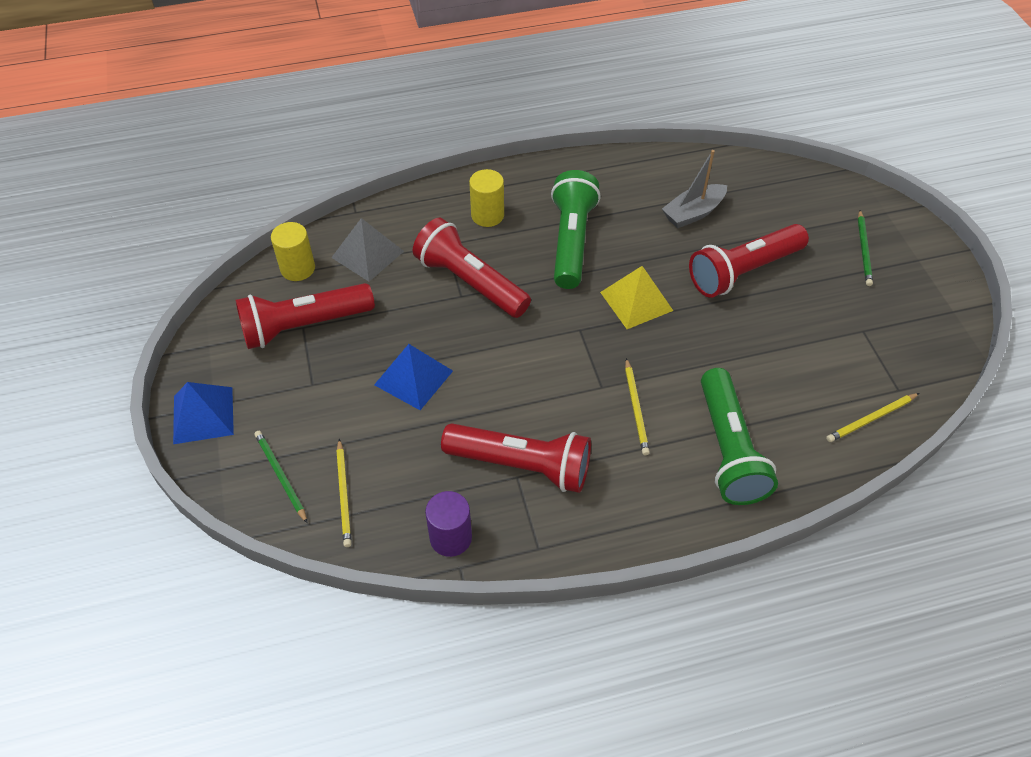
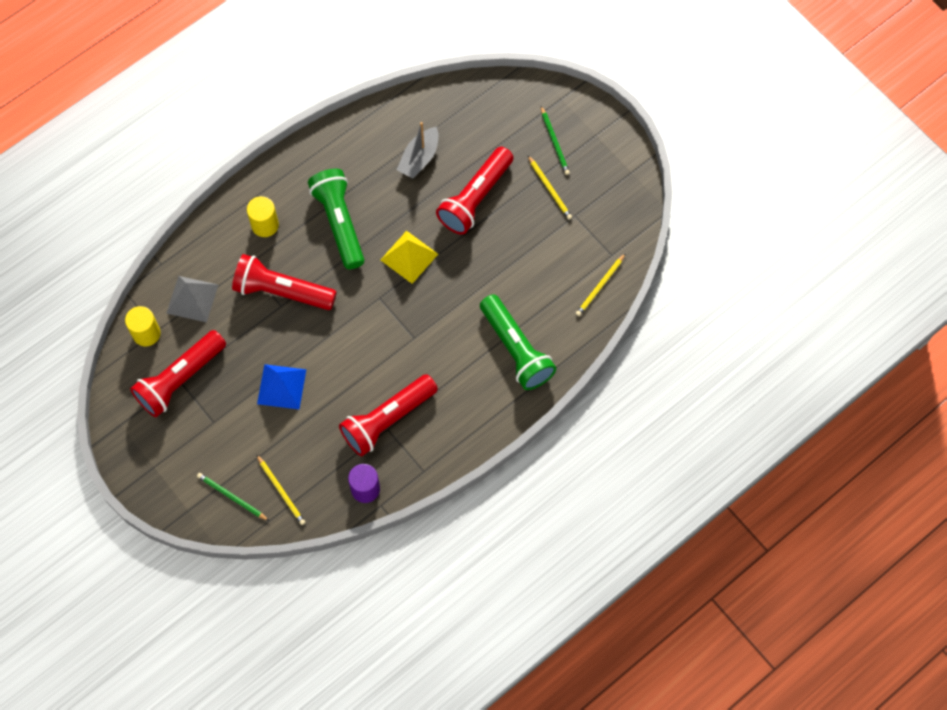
camera: 25 degrees left, 15 degrees up
blue pyramid [173,382,234,444] -> none
red flashlight [441,423,591,493] -> red flashlight turned 150 degrees clockwise [339,374,438,456]
yellow pencil [625,358,650,455] -> yellow pencil moved to [528,155,572,220]

